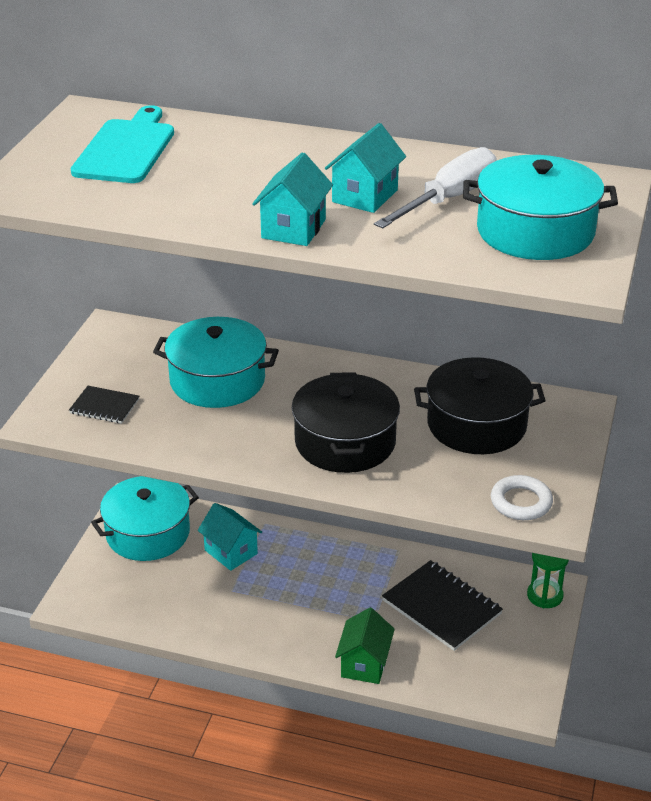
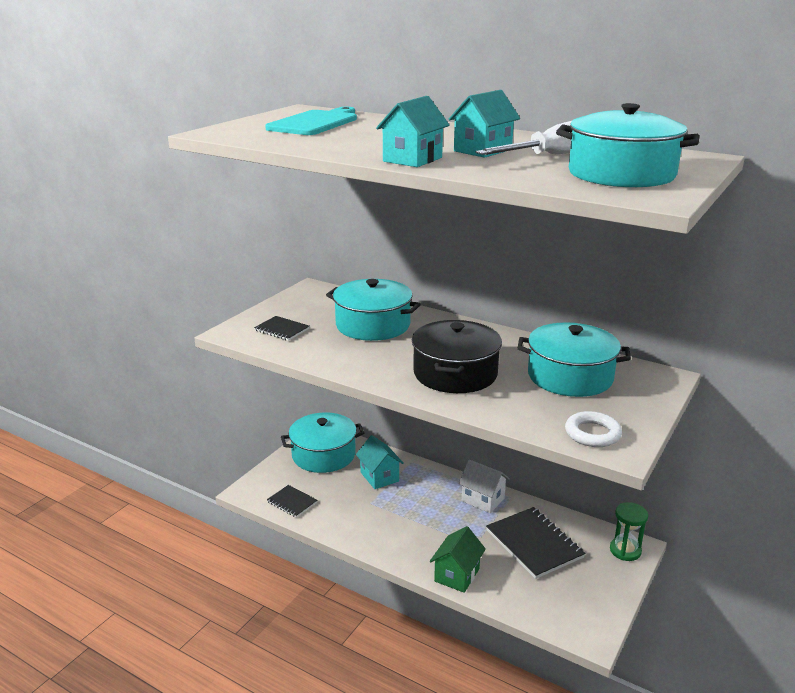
camera: 15 degrees right, 10 degrees down
black pot [414,357,546,454] -> turquoise pot [518,322,631,397]
none -> black notebook [267,485,317,518]
none -> white house [458,460,510,513]

